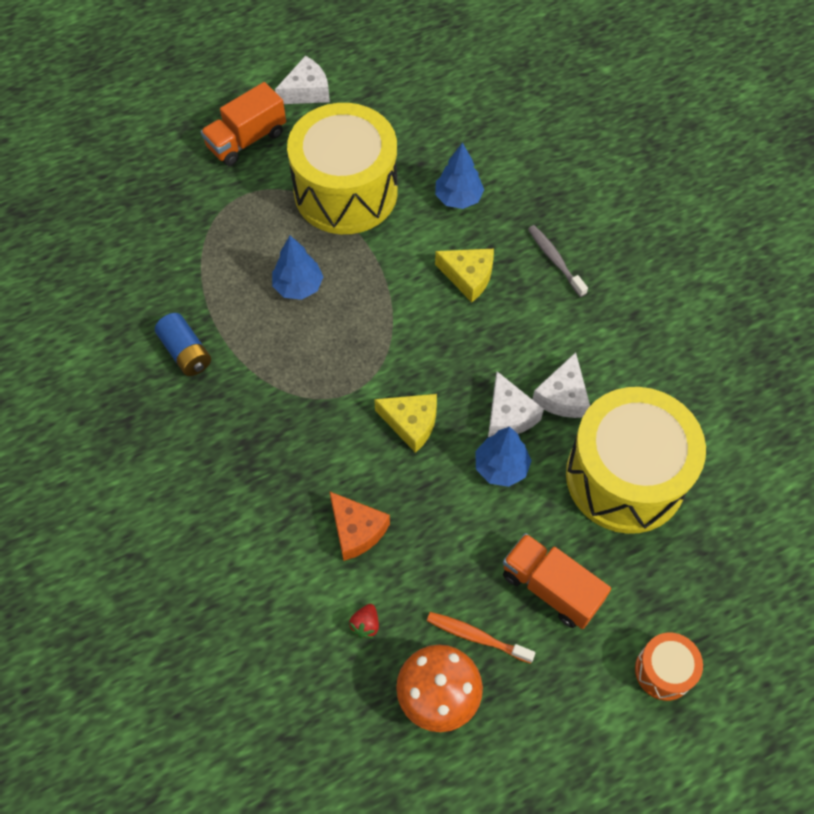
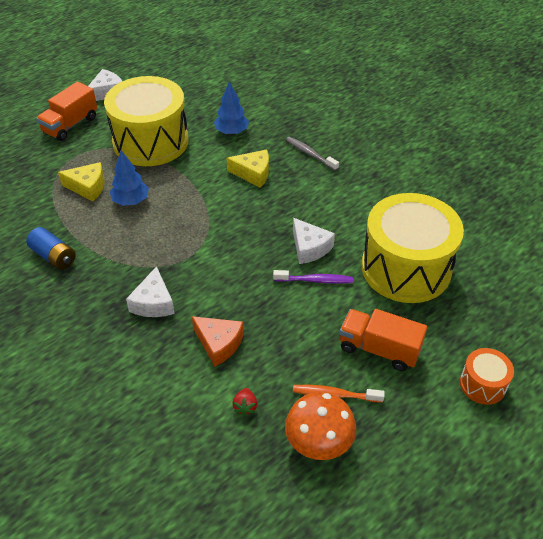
camera: 15 degrees left, 15 degrees down
yellow cheese [374,394,437,453] -> yellow cheese moved to [58,162,105,201]
blue tree [475,427,532,487] -> purple toothbrush [273,270,353,284]
white cheese [532,352,590,418] -> white cheese moved to [126,266,175,317]

